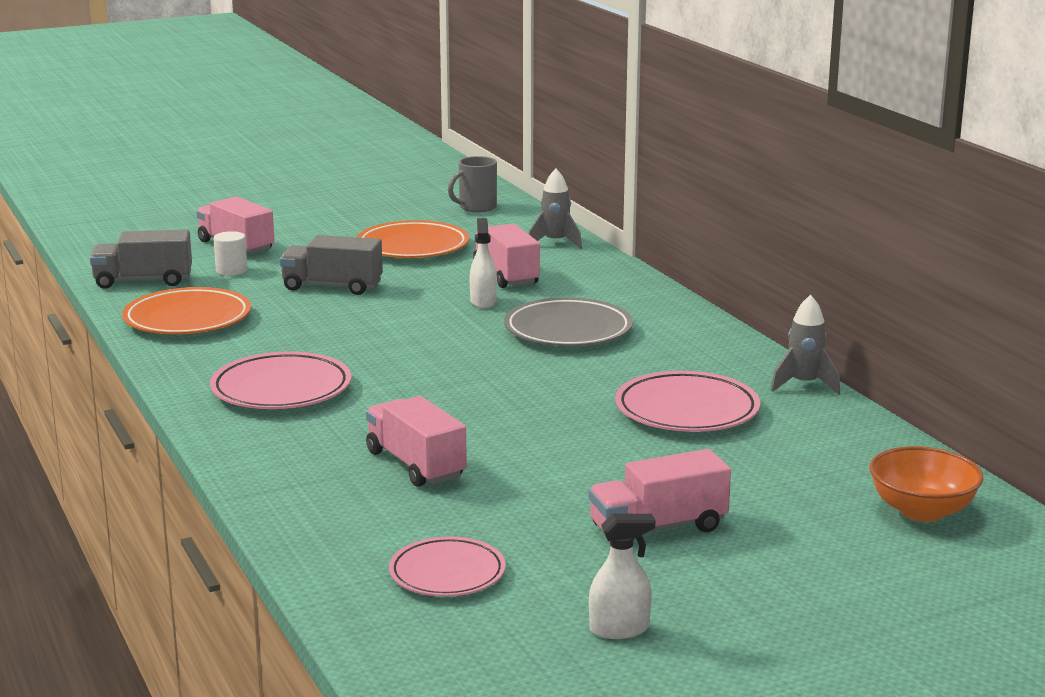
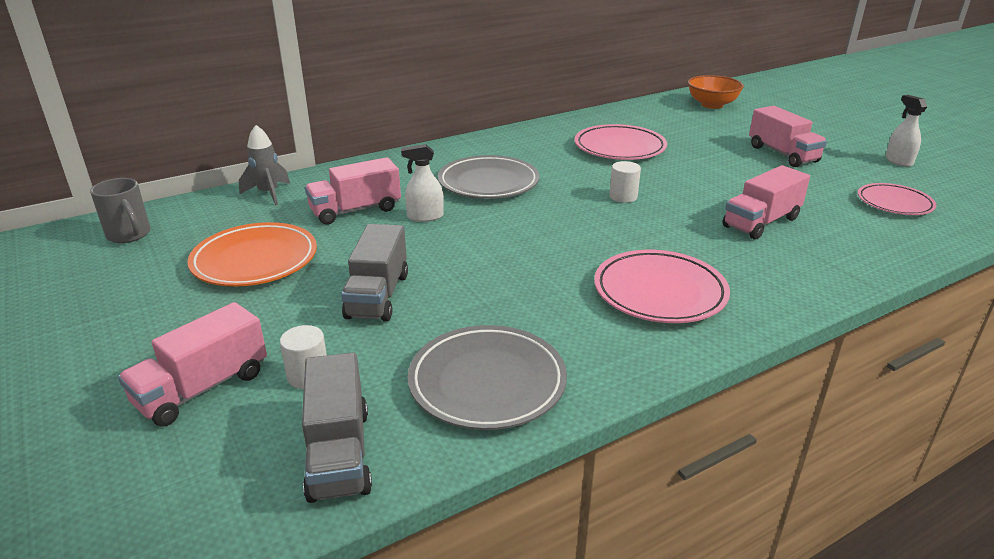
camera: 95 degrees left, 10 degrees up
orange plate [122,287,251,334] -> grey plate [408,325,567,430]
grey rocket [770,295,840,395] -> none
none -> white cylinder [609,161,641,203]

